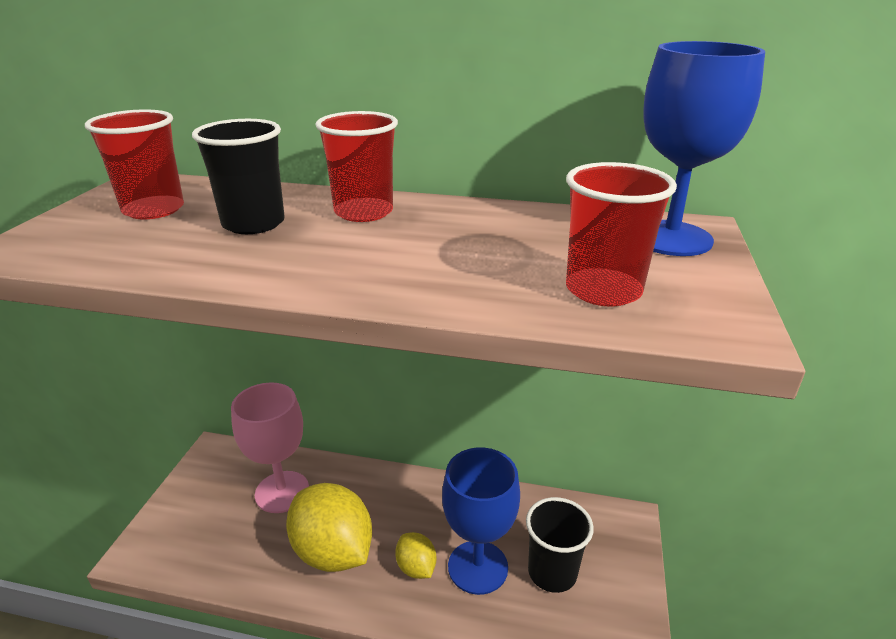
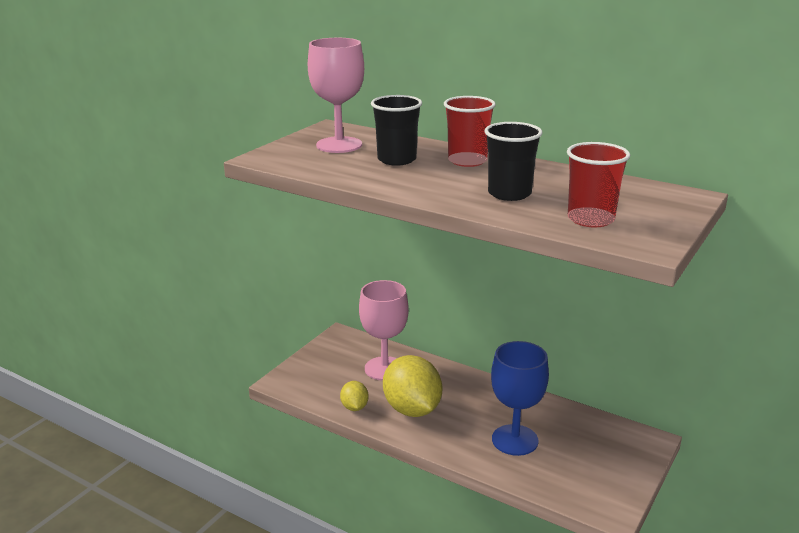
camera: 20 degrees right, 5 degrees down
red cup [85,109,184,219] -> pink goblet [308,38,364,153]
yellow lemon [395,532,437,579] -> yellow lemon moved to [340,381,369,411]
black cup [526,497,594,593] -> black cup moved to [484,122,543,201]
blue goblet [644,41,765,256] -> none

